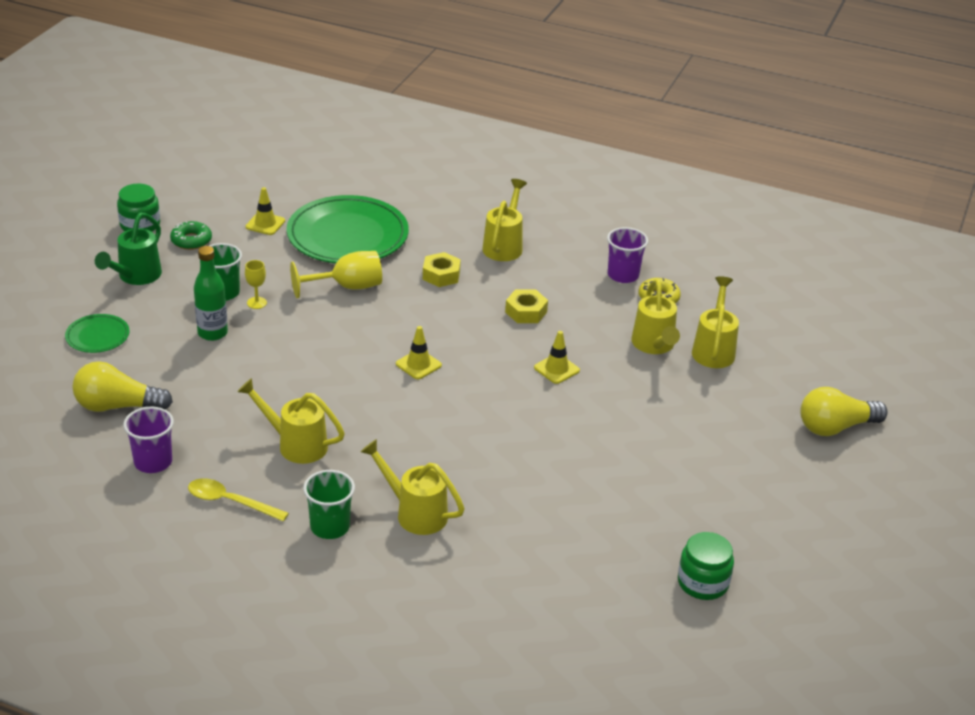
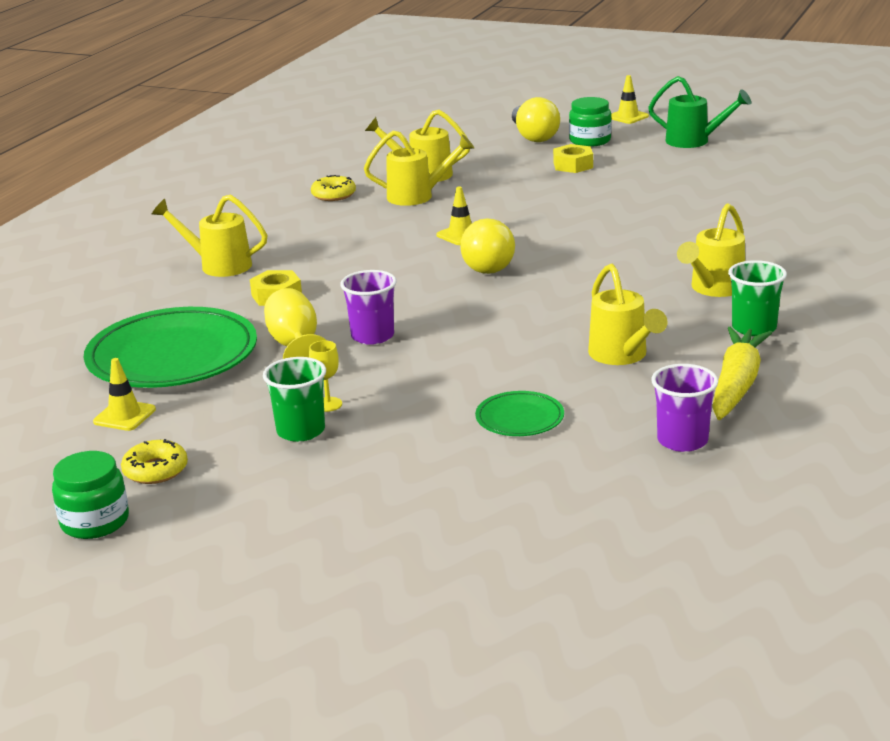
camera: 85 degrees left, 10 degrees down
green plate [65,314,129,353] -> green plate moved to [475,391,564,436]
yellow light bulb [72,361,173,412] -> yellow light bulb moved to [460,219,515,274]
green watering can [95,213,162,285] -> green watering can moved to [648,76,751,148]
green donut [170,221,212,250] -> yellow donut [121,439,188,484]
yellow spoon [188,478,289,522] -> yellow carrot [712,327,772,420]
green bottle [194,246,228,341] -> none
yellow watering can [237,378,345,464] -> yellow watering can turned 45 degrees counterclockwise [588,264,668,365]
yellow traffic cone [396,326,442,379] -> yellow traffic cone moved to [611,75,649,124]
yellow nut [505,290,548,323] -> yellow nut moved to [553,144,593,173]
purple cup [607,227,648,283] -> purple cup moved to [340,270,397,345]
green jar [678,532,734,600] -> green jar moved to [569,97,611,147]

